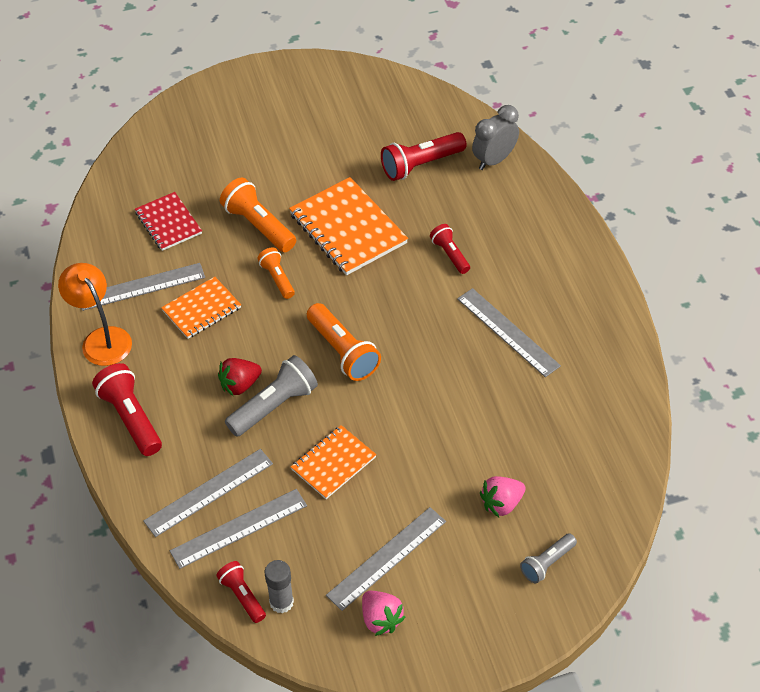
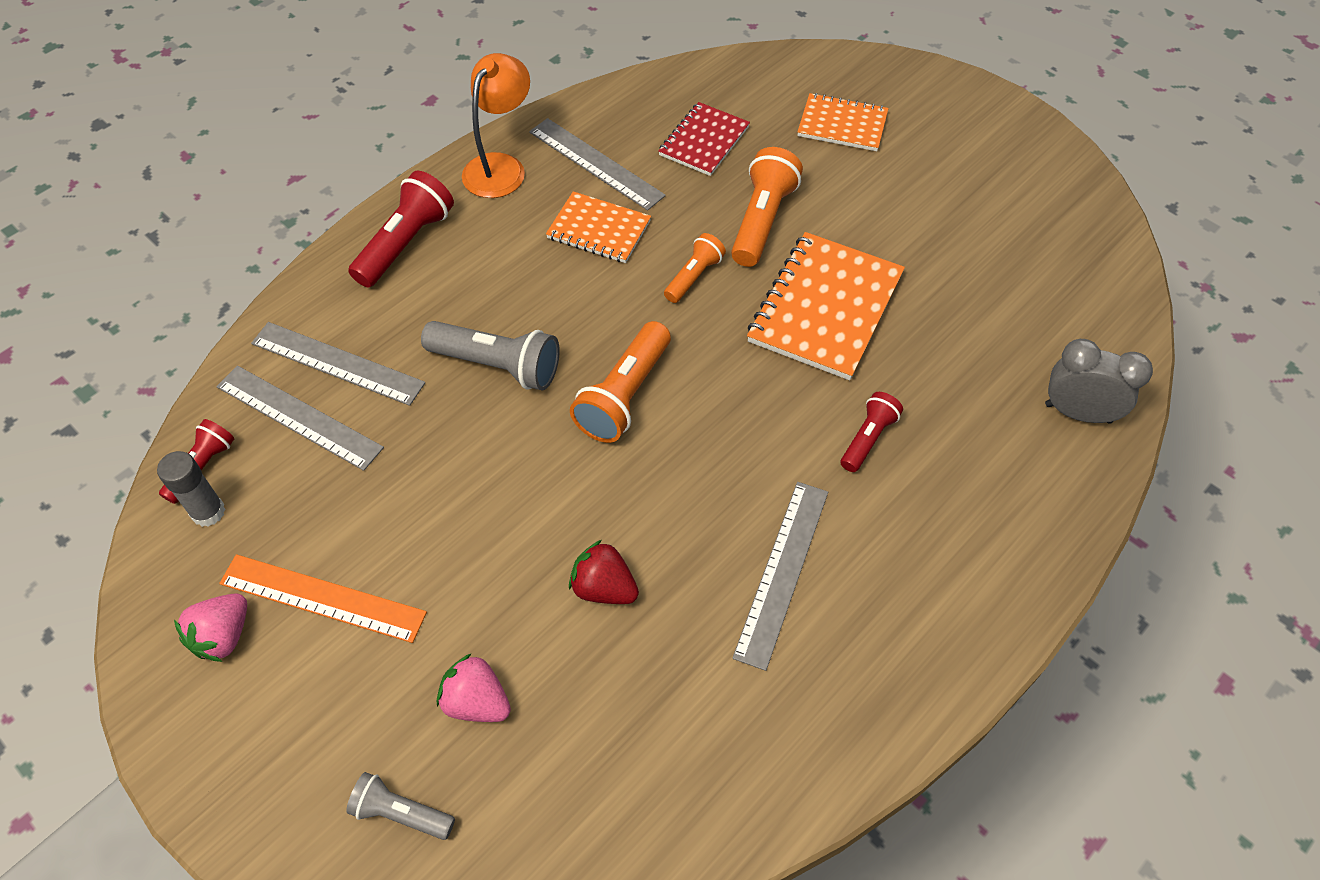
camera: 60 degrees right, 5 degrees up
red strawberry [218,358,262,396] -> red strawberry moved to [569,540,639,604]
orange notebook [291,425,376,499] -> orange notebook moved to [797,93,889,151]
grey ruler [326,507,446,611] -> orange ruler [219,554,427,643]
red flashlight [381,132,466,181] -> none

